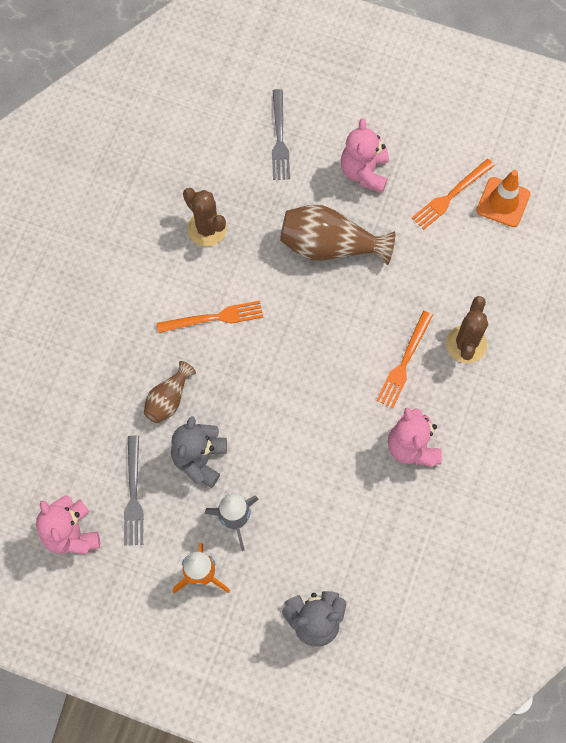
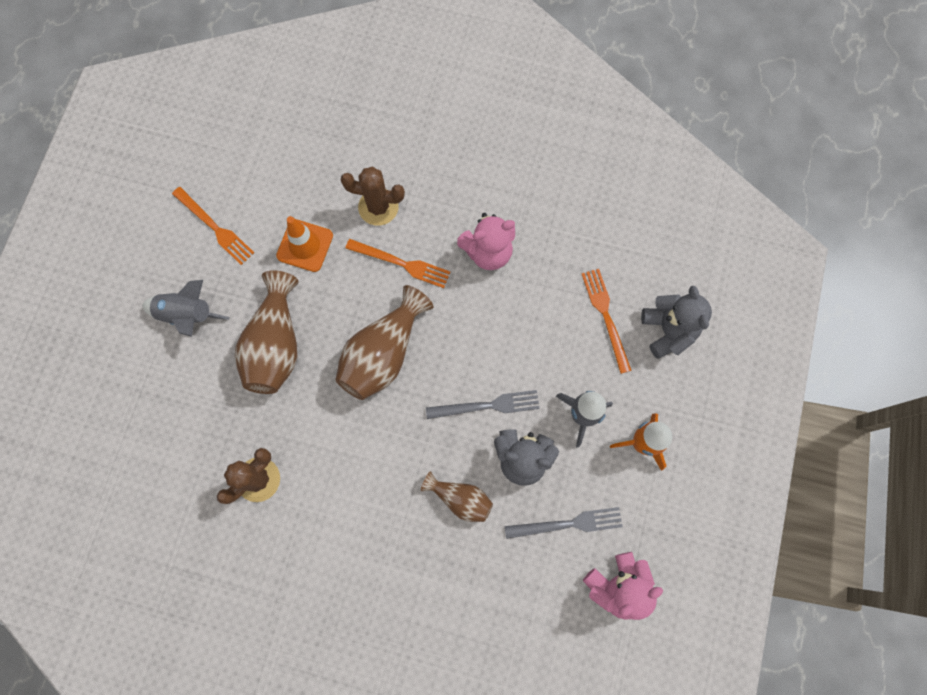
camera: 95 degrees left, 5 degrees up
orange fork [157,301,263,333] -> orange fork moved to [582,269,632,374]
grey fork [272,89,290,180] -> grey fork moved to [426,390,540,419]
pink teddy bear [341,118,389,193] -> grey rocket [142,280,229,337]
orange traffic cone [477,170,530,227] -> orange traffic cone moved to [276,216,333,272]
none -> brown vase [335,285,433,400]

